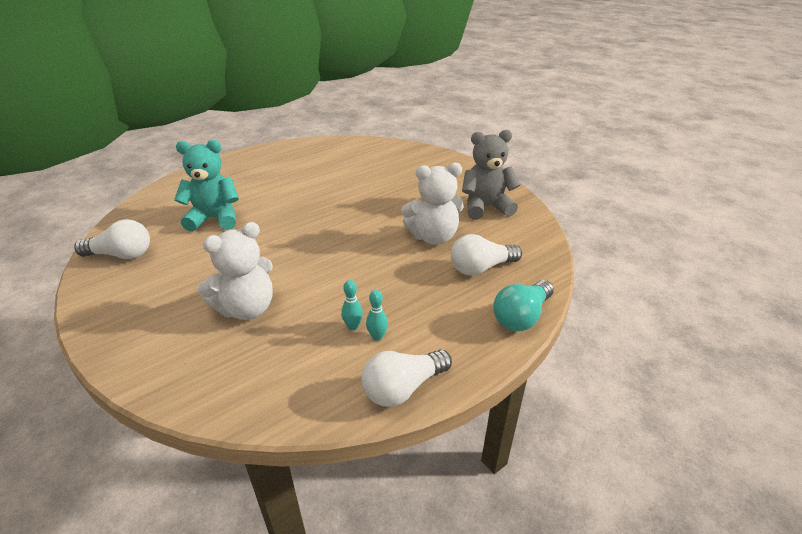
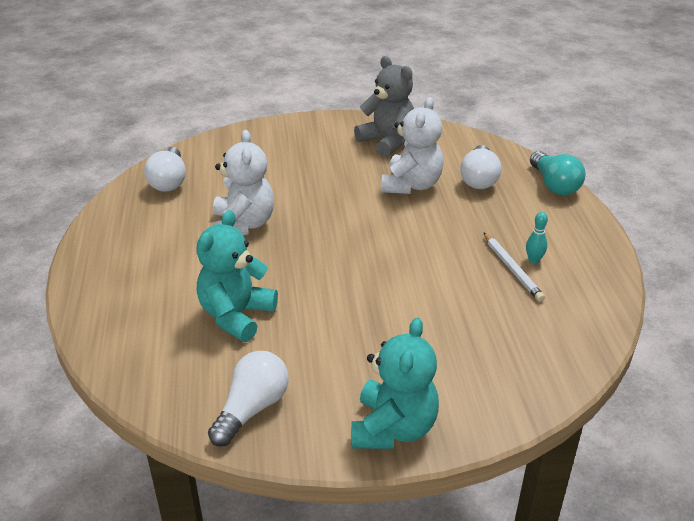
camera: 60 degrees left, 0 degrees up
white teddy bear [197,222,273,320] -> white teddy bear moved to [213,130,274,235]
turquoise bowling pin [341,280,363,330] -> white pencil [483,232,545,302]
white light bulb [361,349,452,407] -> white light bulb moved to [144,147,186,192]
grey teddy bear [462,130,521,220] -> grey teddy bear turned 120 degrees clockwise [354,56,414,157]
none -> turquoise teddy bear [351,317,439,449]

